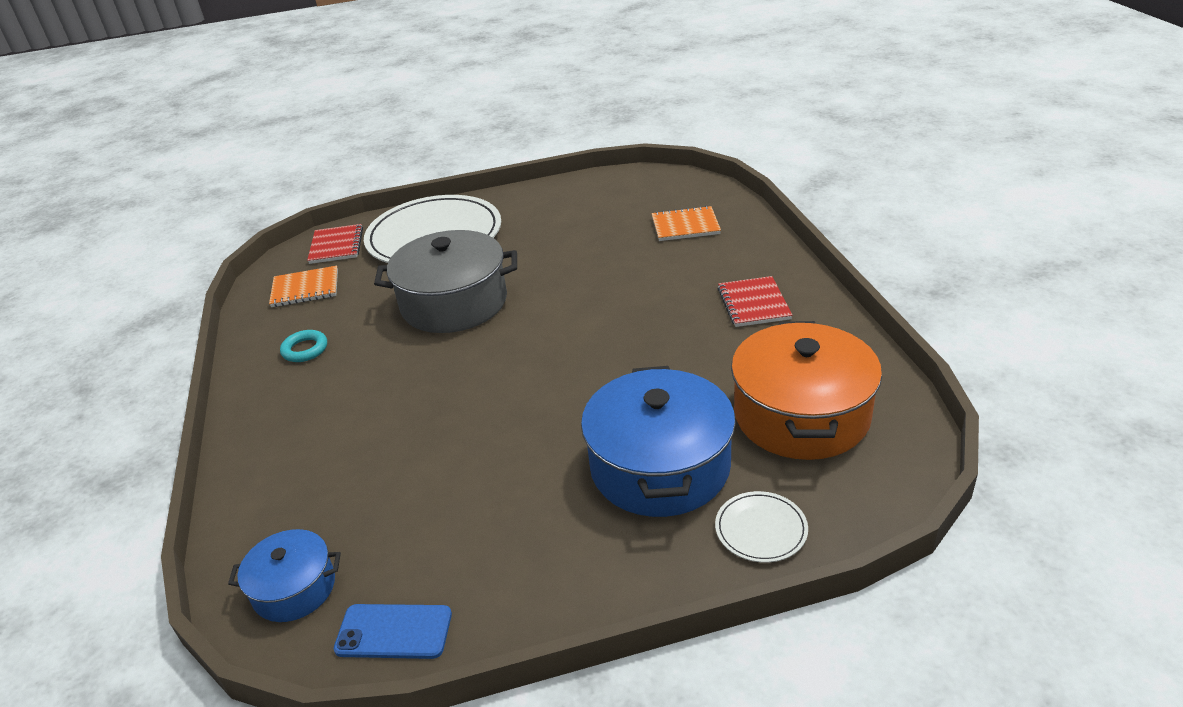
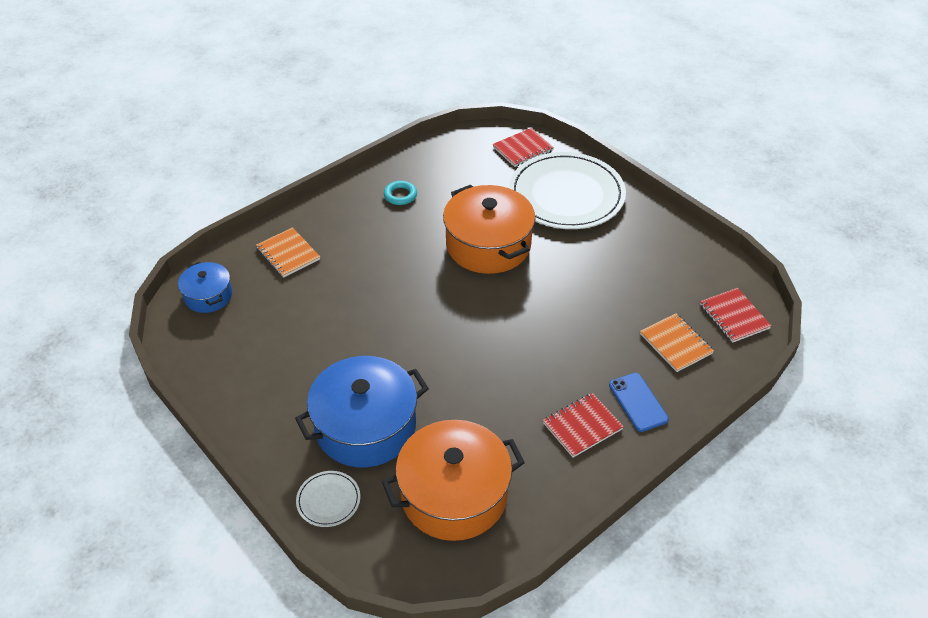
camera: 60 degrees right, 10 degrees up
orange notebook [269,266,338,307] -> orange notebook moved to [256,227,320,278]
blue phone [334,604,452,659] -> blue phone moved to [609,373,669,432]
grey pot [374,230,517,333] -> orange pot [443,185,536,274]
none -> red notebook [700,288,772,343]

